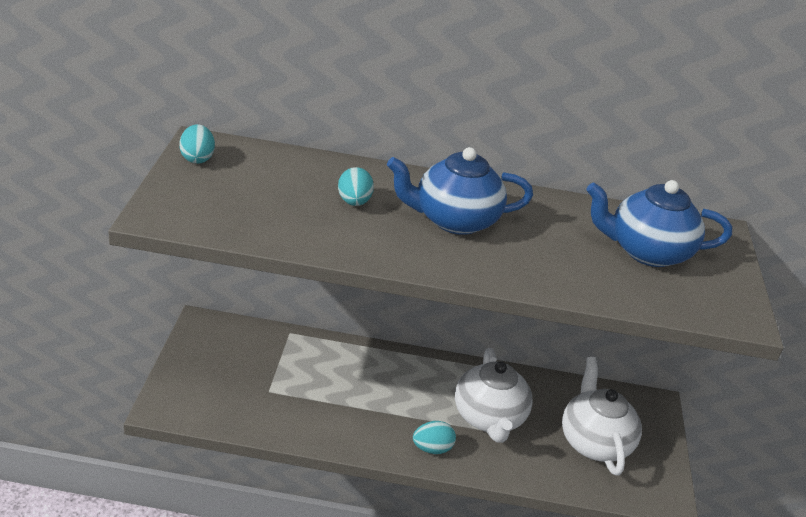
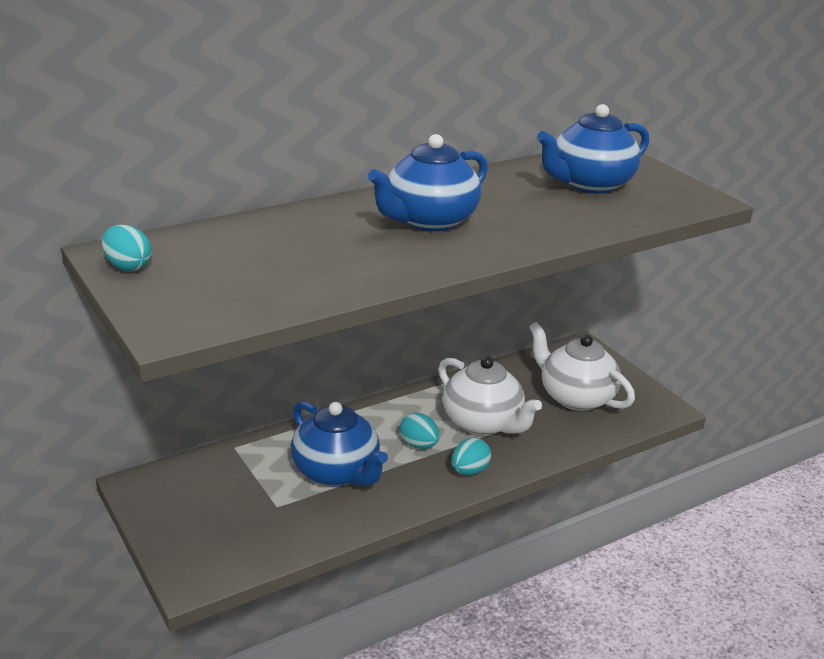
camera: 35 degrees left, 5 degrees down
turquoise egg [338,167,374,206] -> turquoise egg moved to [400,413,439,449]
none -> blue teapot [291,401,388,487]

